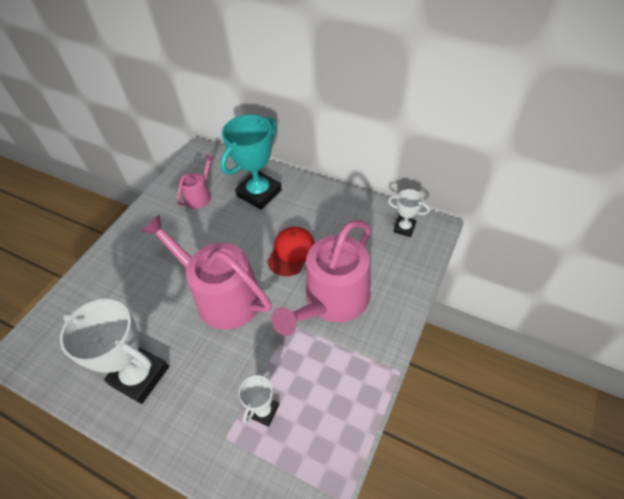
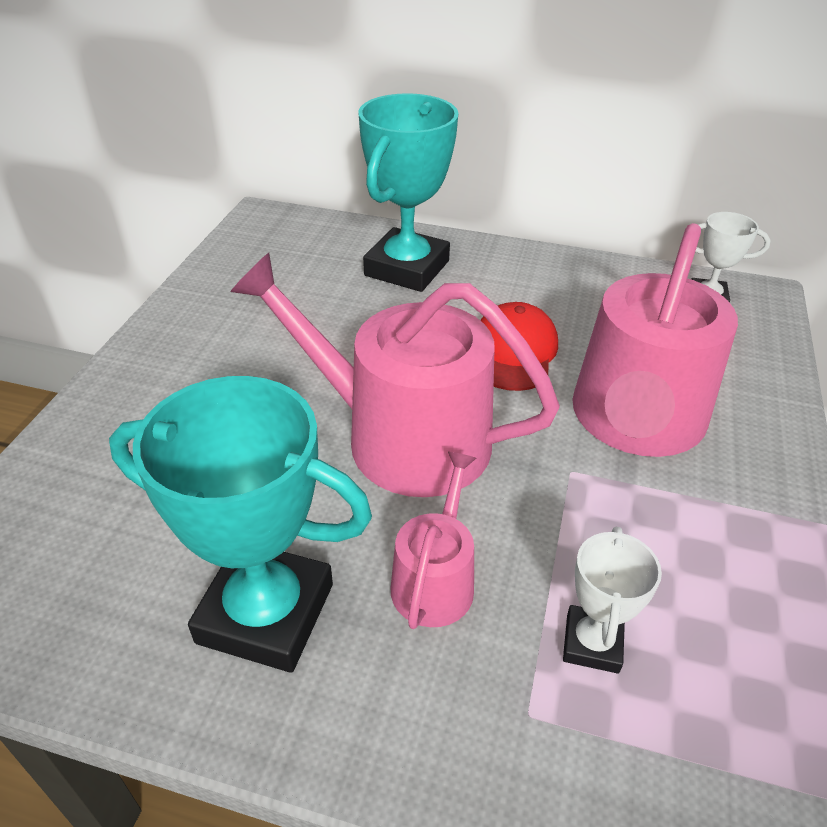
camera: 15 degrees left, 10 degrees down
white trophy [60,299,169,404] -> turquoise trophy [109,376,372,673]
pink watering can [177,154,215,209] -> pink watering can moved to [391,451,476,629]

